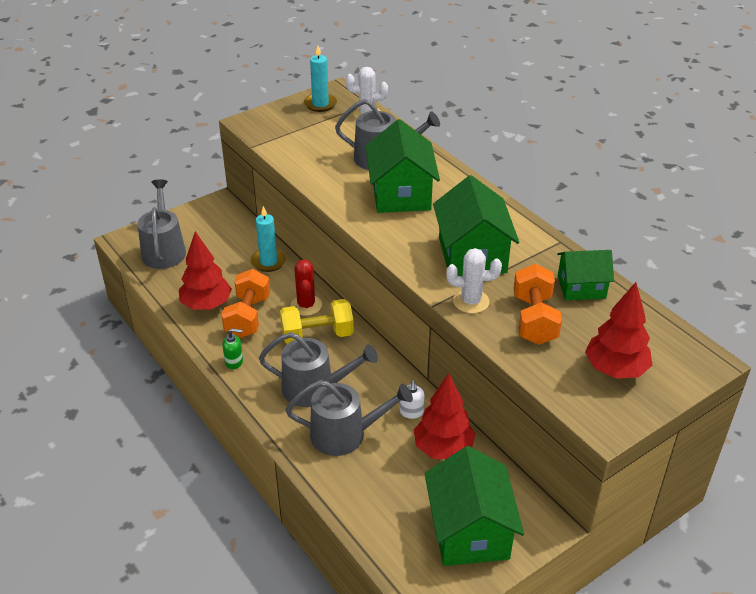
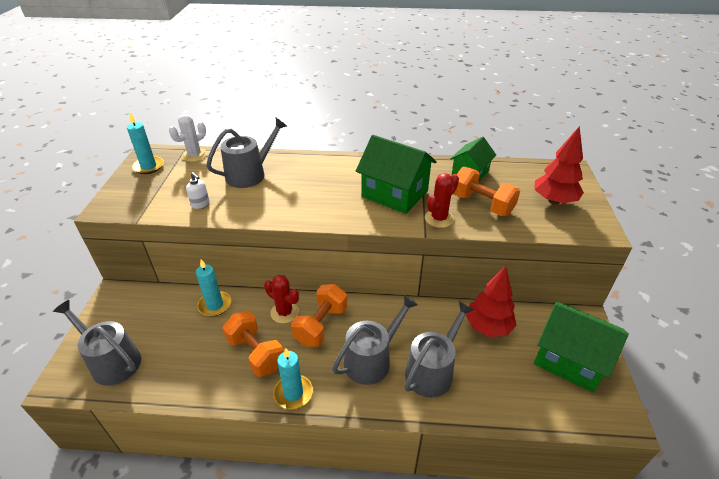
camera: 50 degrees left, 0 degrees up
red tree [179,231,232,310] -> none
green soap dispenser [222,328,243,369] -> turquoise candle [274,348,313,409]
yellow dumbbell [280,299,354,344] -> orange dumbbell [291,284,347,347]
green house [365,119,440,213] -> none
white soap dispenser [400,380,425,419] -> white soap dispenser moved to [186,172,209,209]
white cactus [446,248,502,314] -> red cactus [425,173,459,228]

